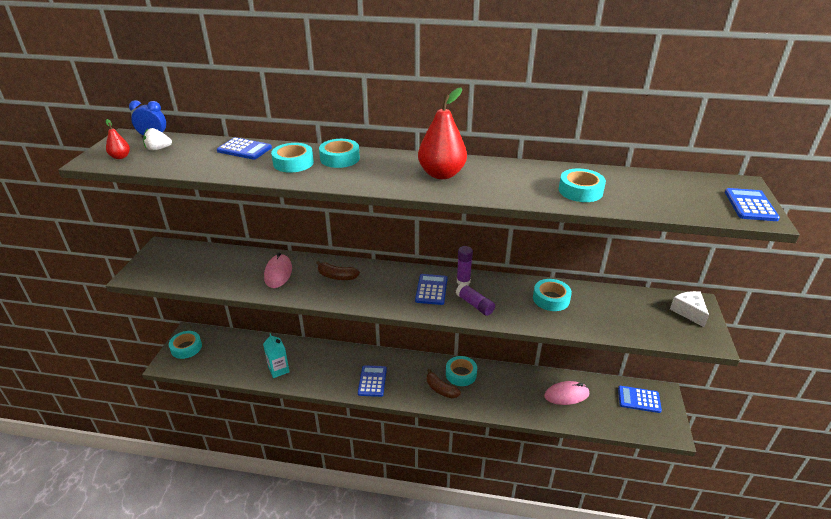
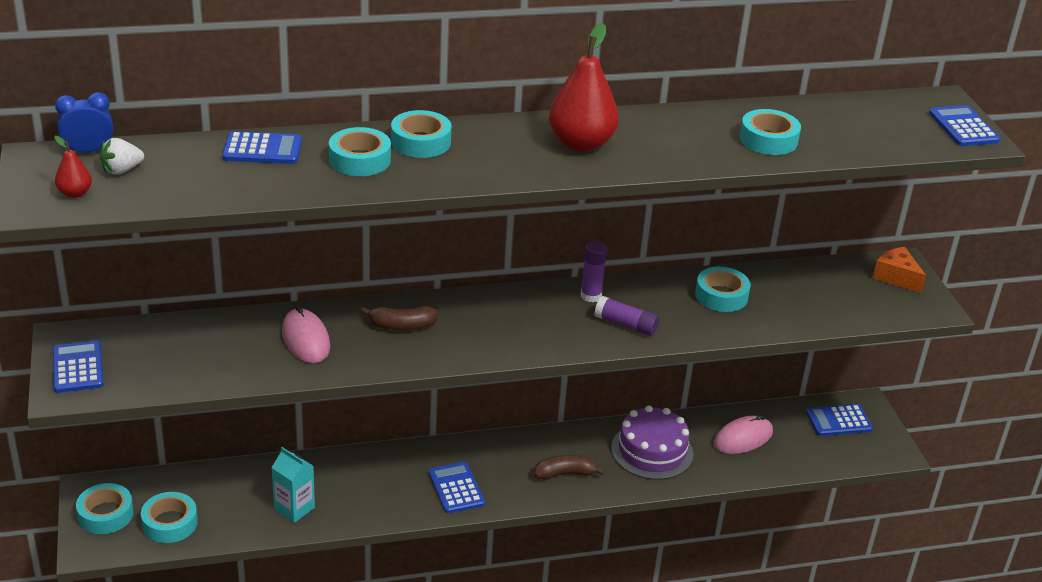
camera: 25 degrees left, 0 degrees up
blue calculator [415,274,448,305] -> blue calculator moved to [52,340,104,393]
brown banana [427,369,461,398] -> brown banana turned 150 degrees clockwise [534,455,605,480]
turquoise tape [446,356,477,386] -> turquoise tape moved to [141,492,198,543]
white cheese [670,291,709,327] -> orange cheese [873,247,926,293]
none -> purple cake [611,405,694,480]

